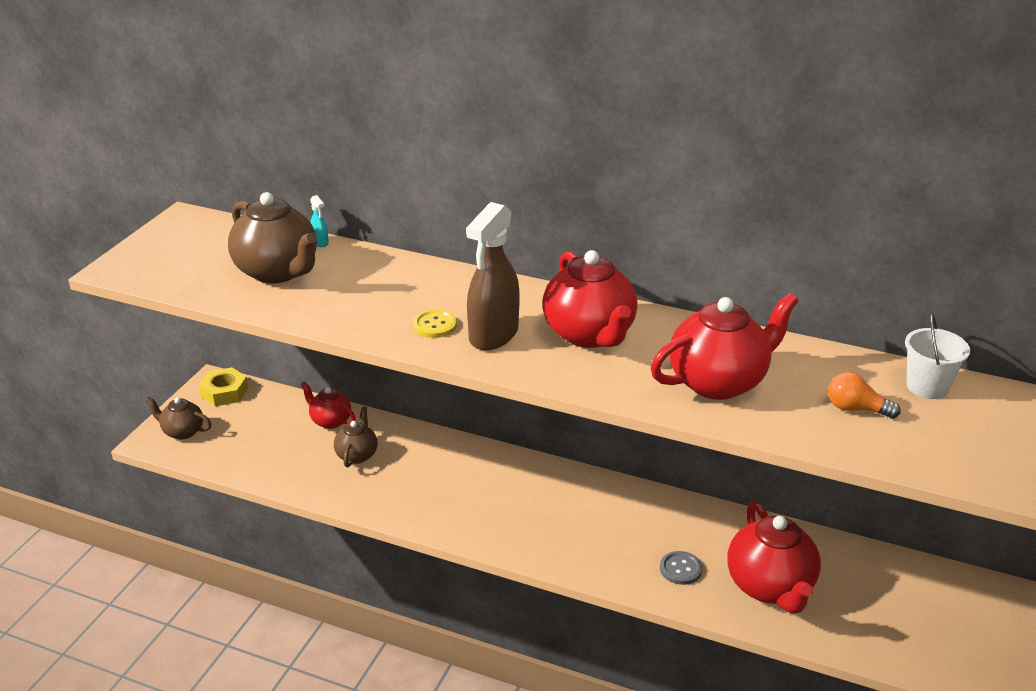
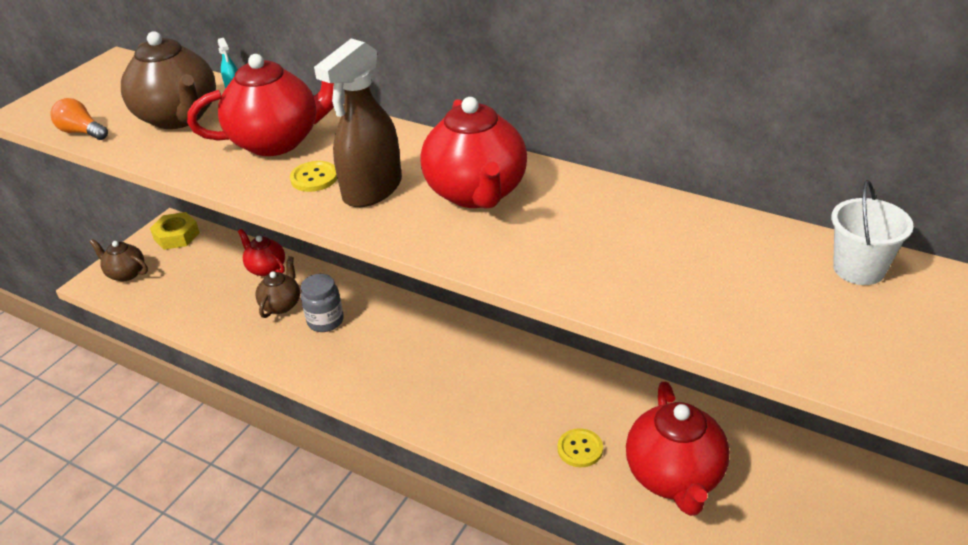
camera: 10 degrees right, 5 degrees up
red teapot [651,293,799,400] -> red teapot moved to [187,54,334,156]
grey button [660,551,702,585] -> yellow button [558,428,603,467]
orange light bulb [828,372,901,419] -> orange light bulb moved to [50,98,108,140]
none -> grey jar [301,274,344,332]

